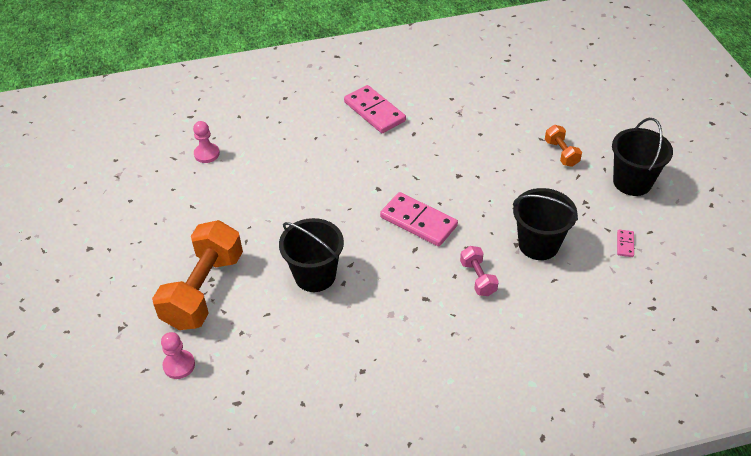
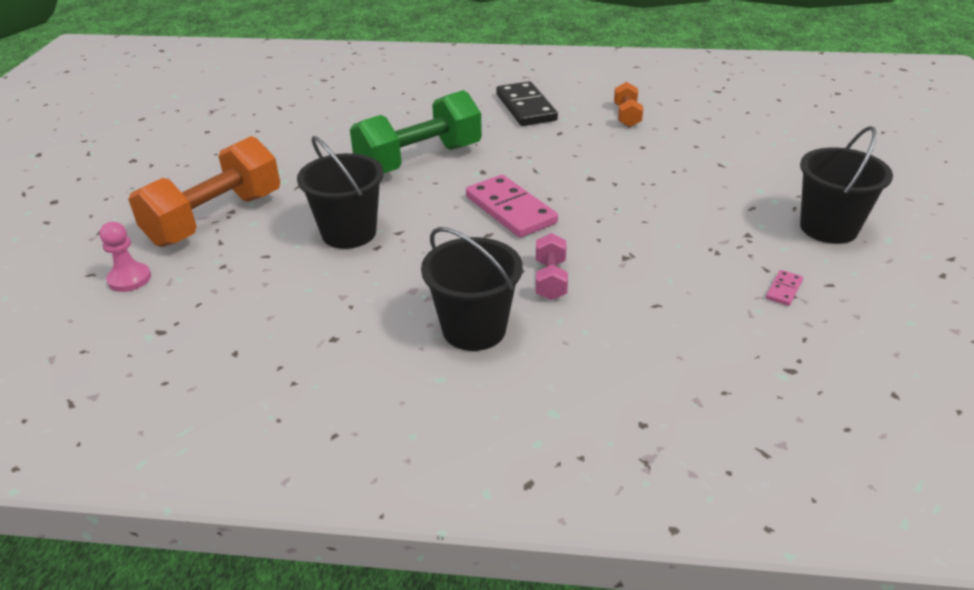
camera: 20 degrees right, 10 degrees down
pink pawn [193,121,220,163] -> none
pink domino [344,85,406,133] -> black domino [496,81,558,126]
black bucket [513,188,578,260] -> black bucket moved to [421,227,523,351]
orange dumbbell [545,125,582,167] -> orange dumbbell moved to [614,82,643,127]
none -> green dumbbell [350,90,482,173]

